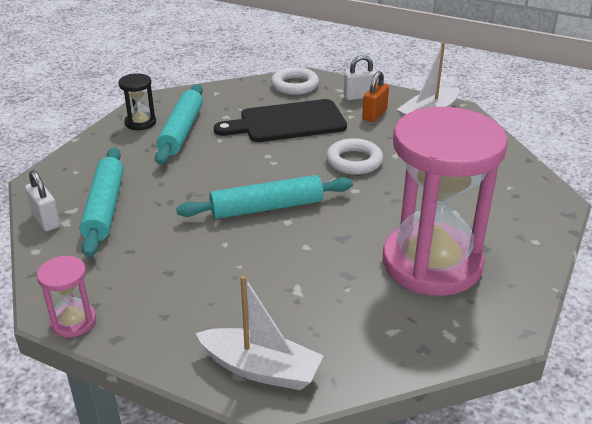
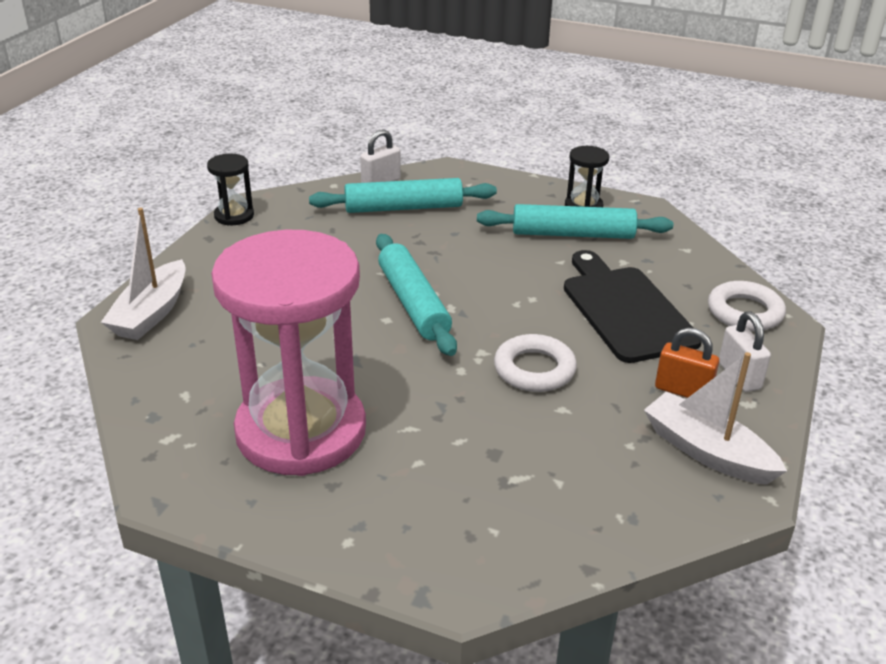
camera: 85 degrees right, 0 degrees up
pink hourglass [37,256,96,337] -> black hourglass [207,154,254,226]

